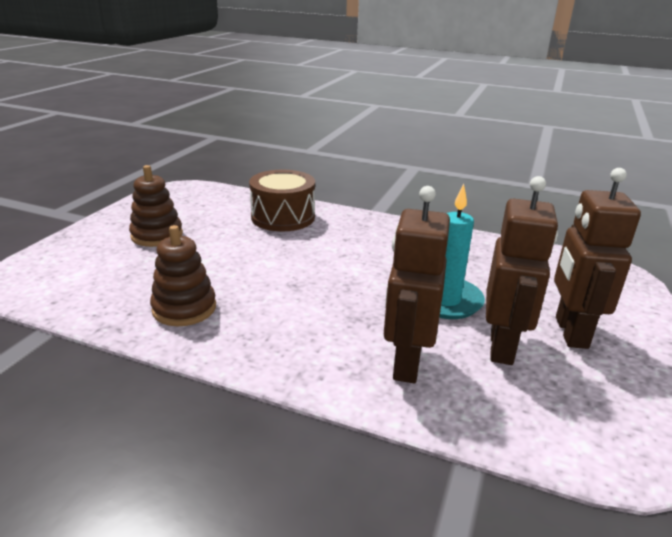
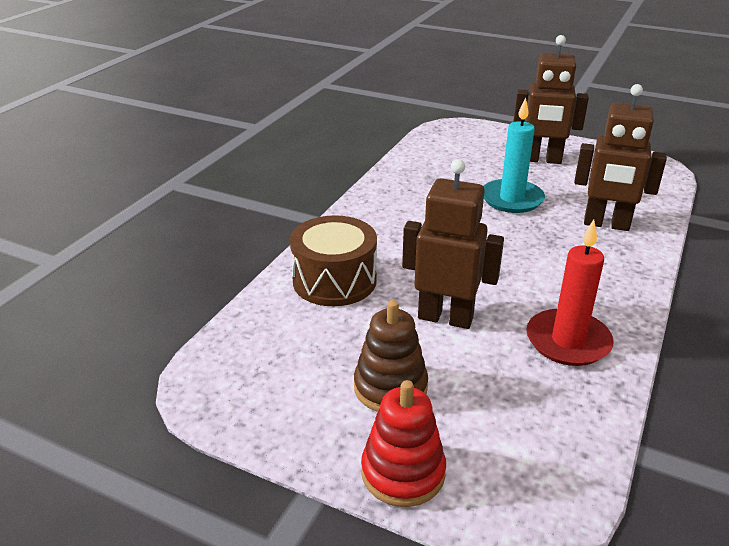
camera: 85 degrees left, 5 degrees up
brown stacking toy [150,225,216,326] -> red candle [526,220,614,366]
brown robot [486,176,558,365] -> brown robot moved to [402,159,504,329]
none -> red stacking toy [361,380,446,507]

